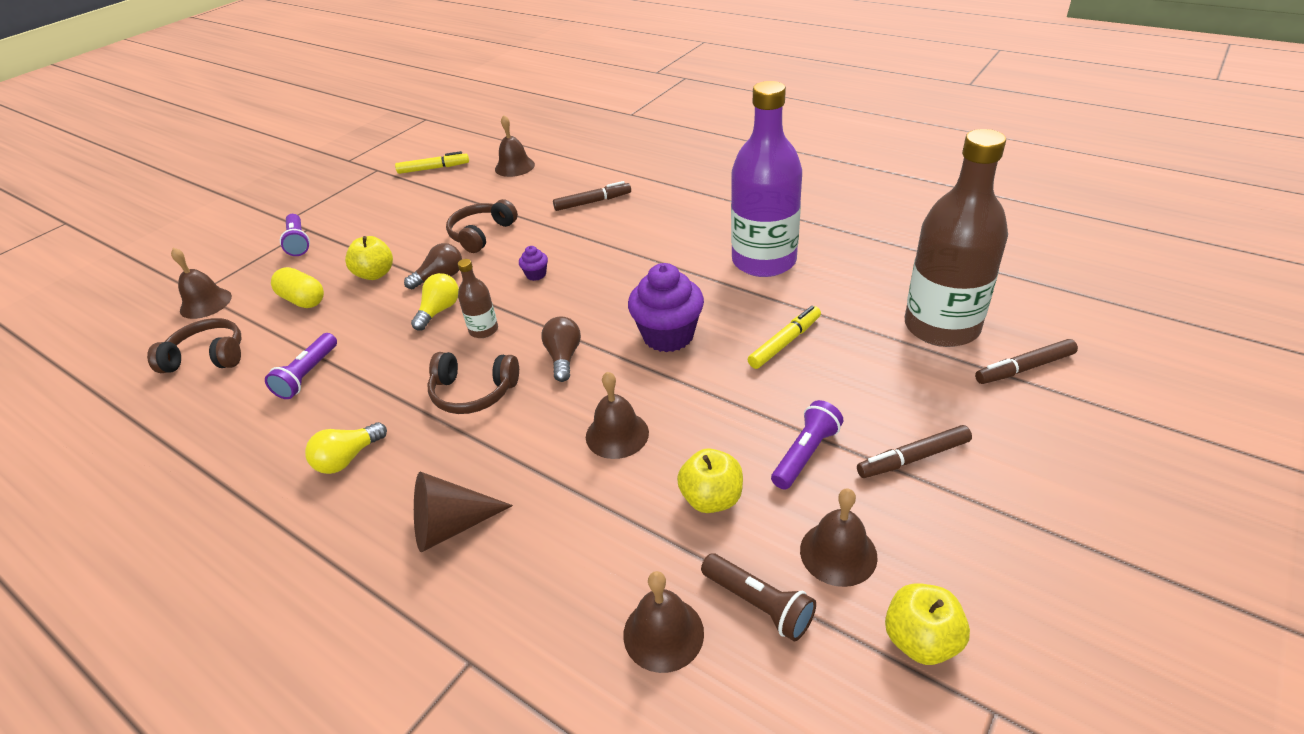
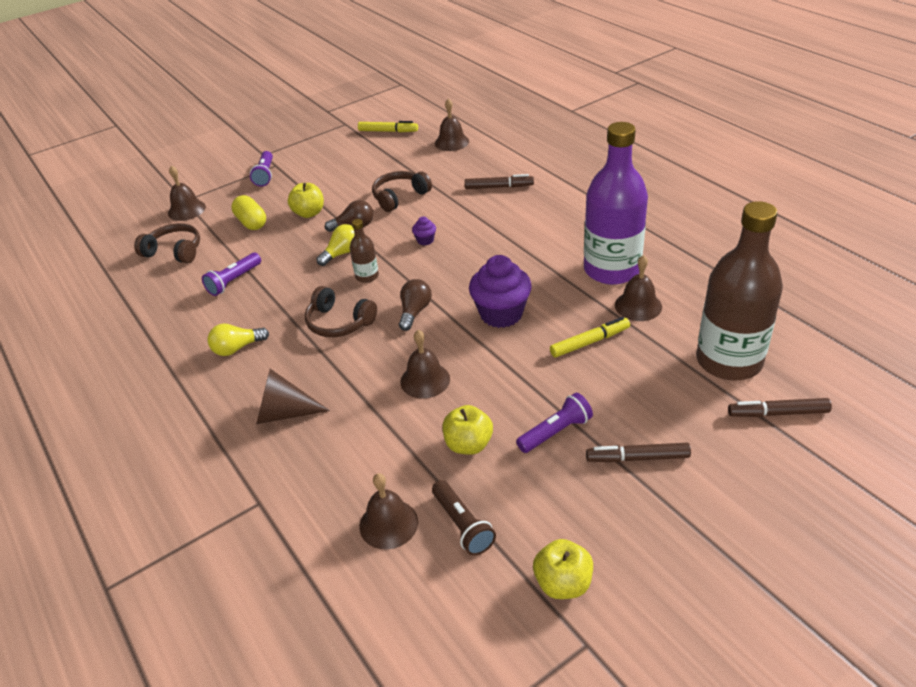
camera: 20 degrees right, 0 degrees up
brown bell [800,488,878,587] -> brown bell moved to [615,255,662,321]

